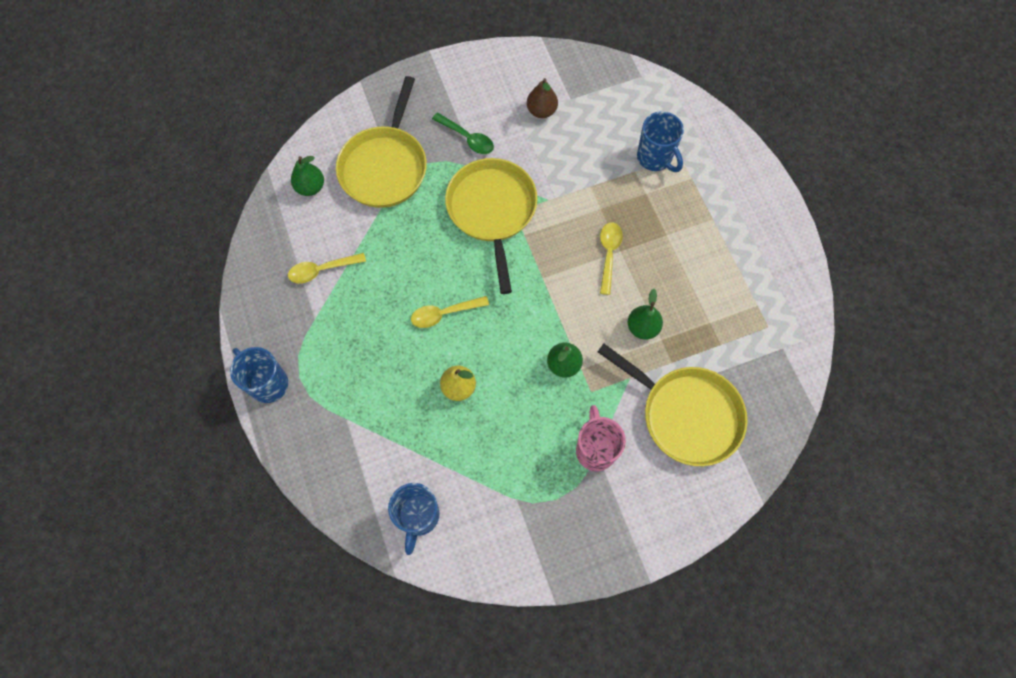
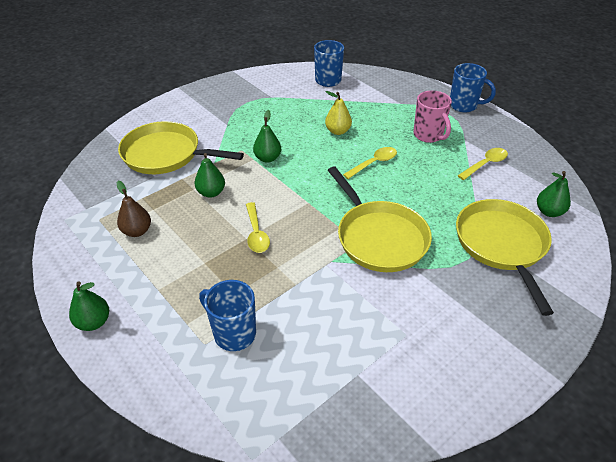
camera: 160 degrees right, 25 degrees down
green spoon [432,113,494,154] -> none
brown pear [527,78,558,118] -> brown pear moved to [117,181,151,237]
pink mug [576,405,626,471] -> pink mug moved to [413,90,452,143]
none -> green pear [69,281,109,331]

